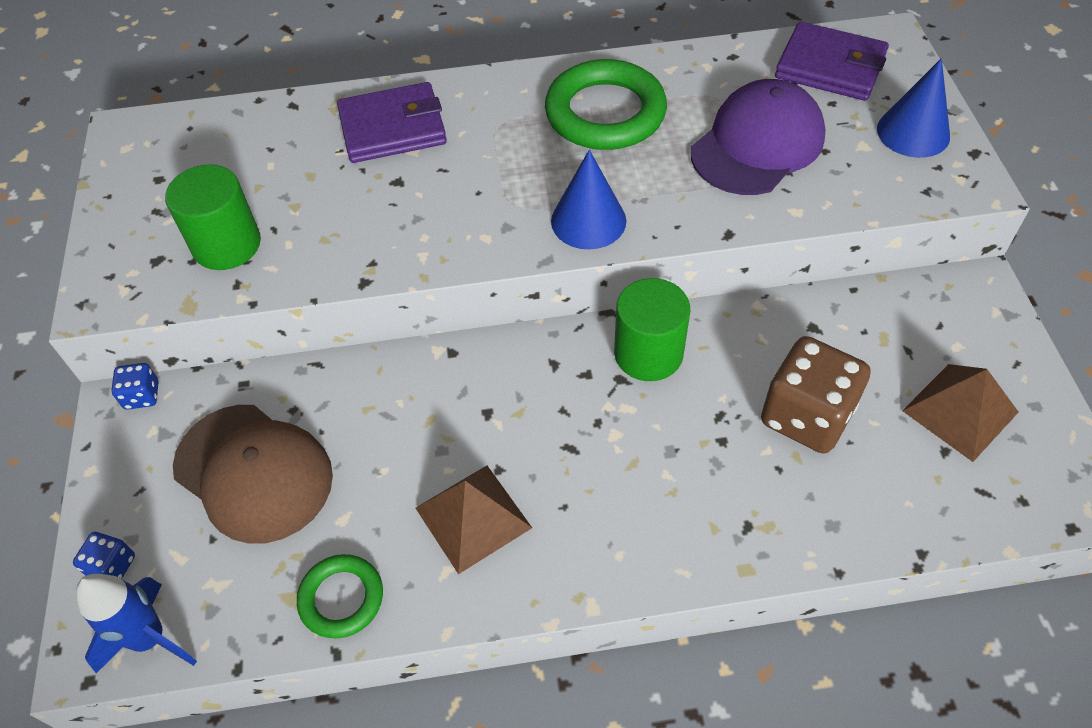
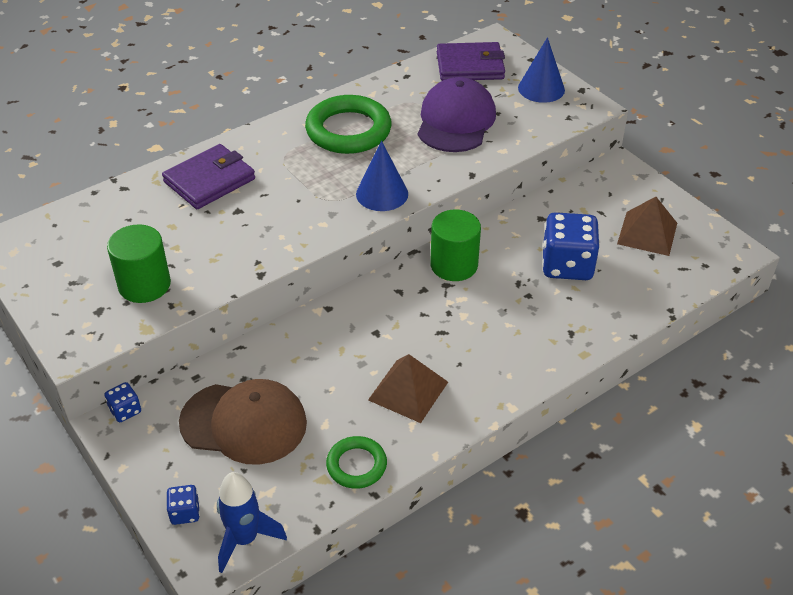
camera: 30 degrees left, 10 degrees down
brown dice [761,336,871,454] -> blue dice [542,212,600,280]

